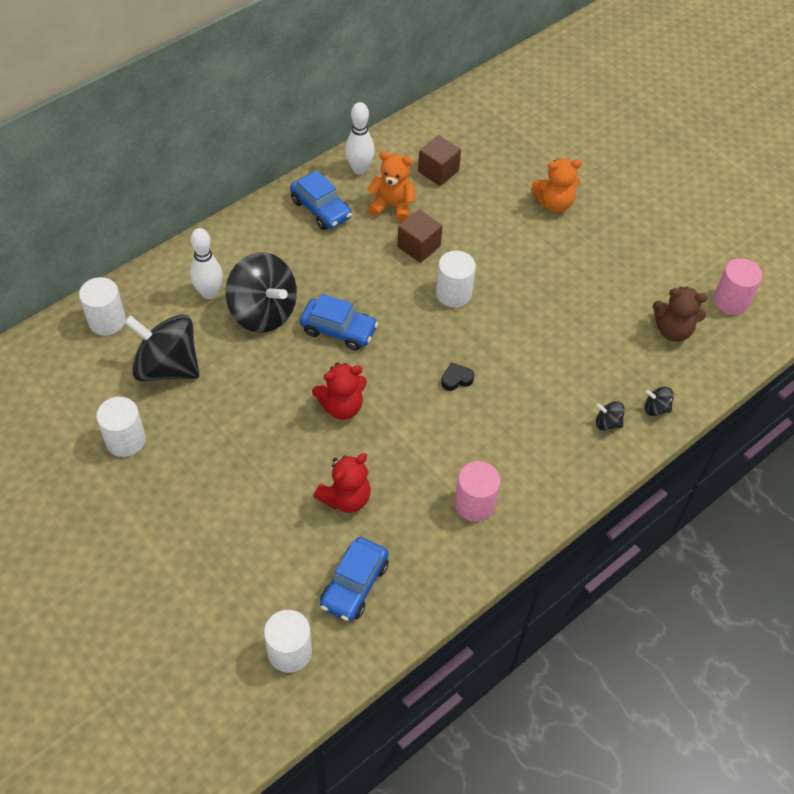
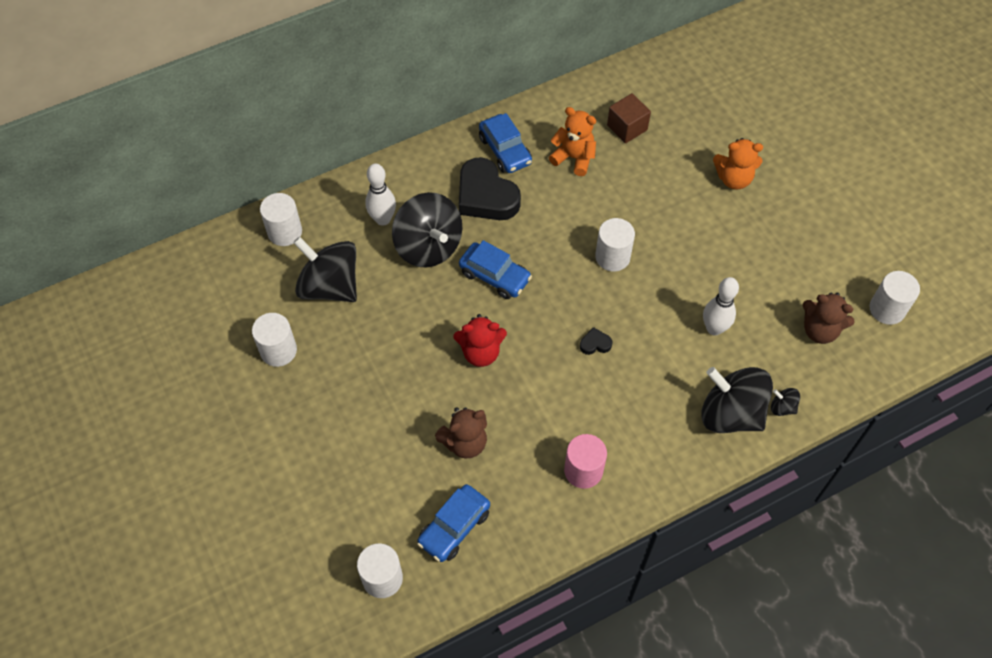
camera: 15 degrees right, 5 degrees up
red teddy bear [314,454,371,513] -> brown teddy bear [435,407,487,459]
white bowling pin [345,102,375,175] -> white bowling pin moved to [703,277,739,336]
brown cube [397,209,443,263] -> none
black spinning top [596,401,625,430] -> black spinning top [701,367,773,433], size x2.39
pink cylinder [713,258,762,315] -> white cylinder [869,271,920,325]
none -> black heart [459,157,521,220]

